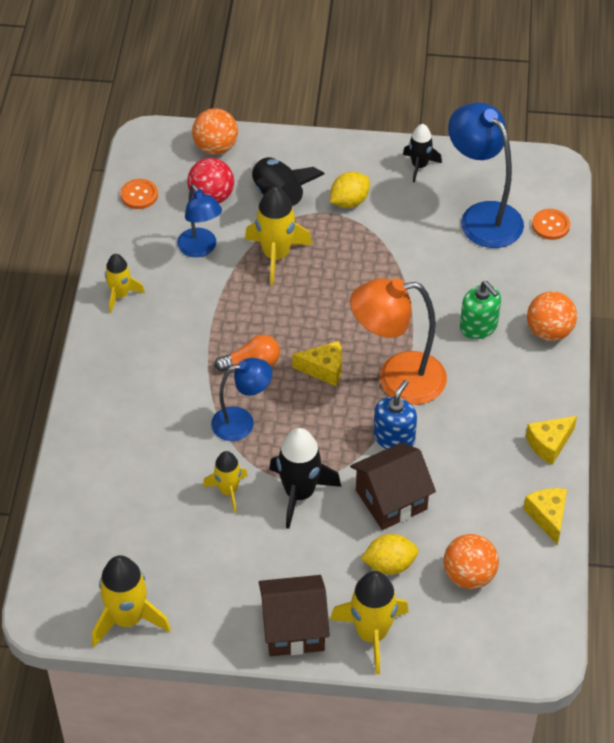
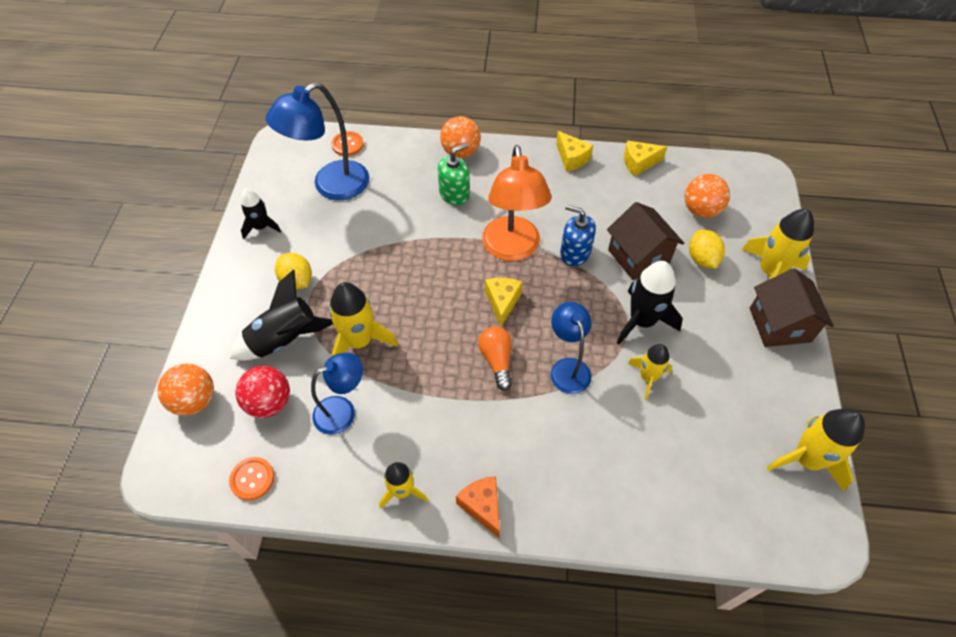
camera: 90 degrees left, 5 degrees up
none -> orange cheese [456,476,500,538]

